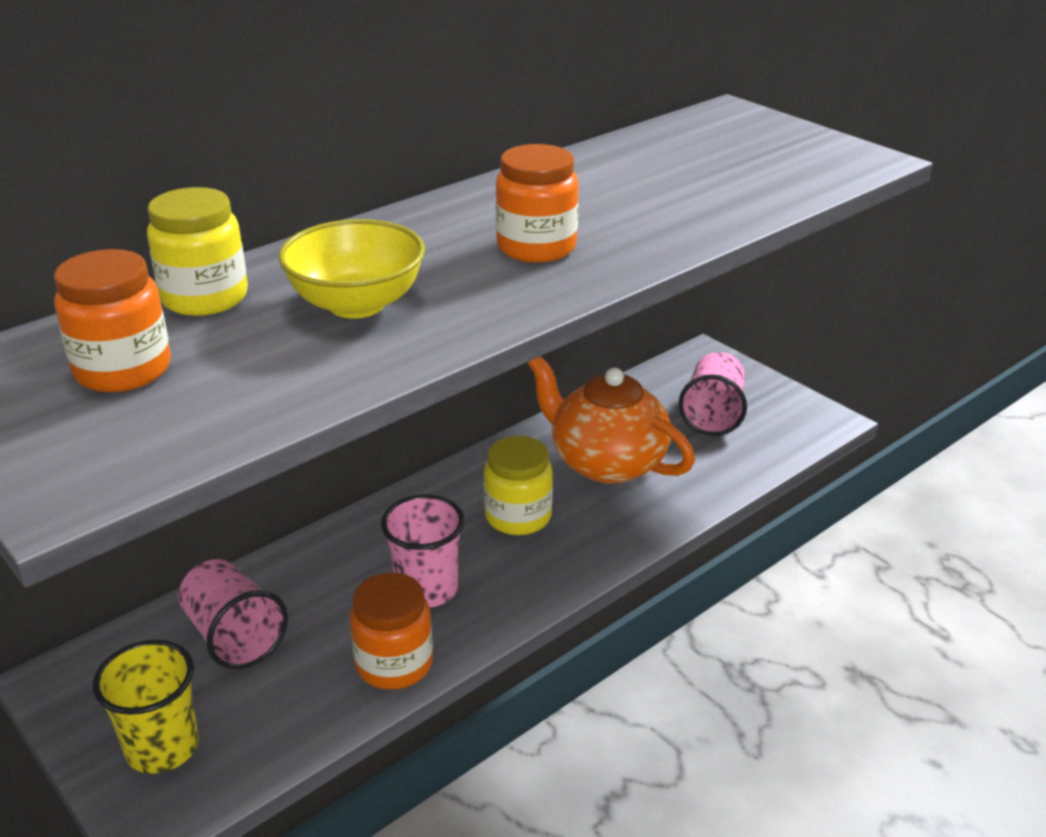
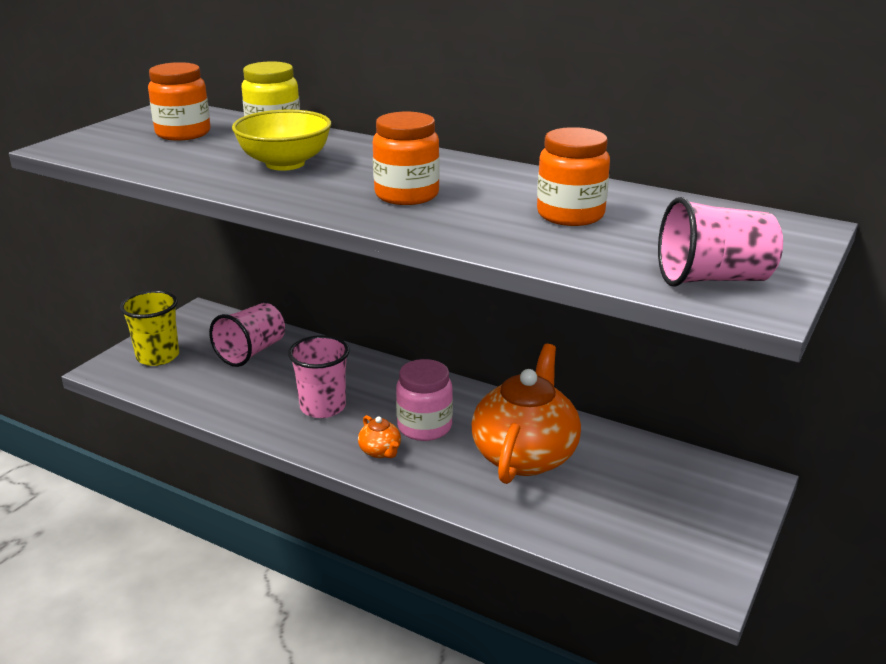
camera: 70 degrees right, 5 degrees down
orange jar [350,572,433,690] -> orange jar moved to [537,127,610,226]
yellow jar [484,436,553,535] -> pink jar [396,359,453,441]
pink cup [679,352,747,436] -> pink cup moved to [658,197,783,286]
none -> orange teapot [358,415,401,458]

